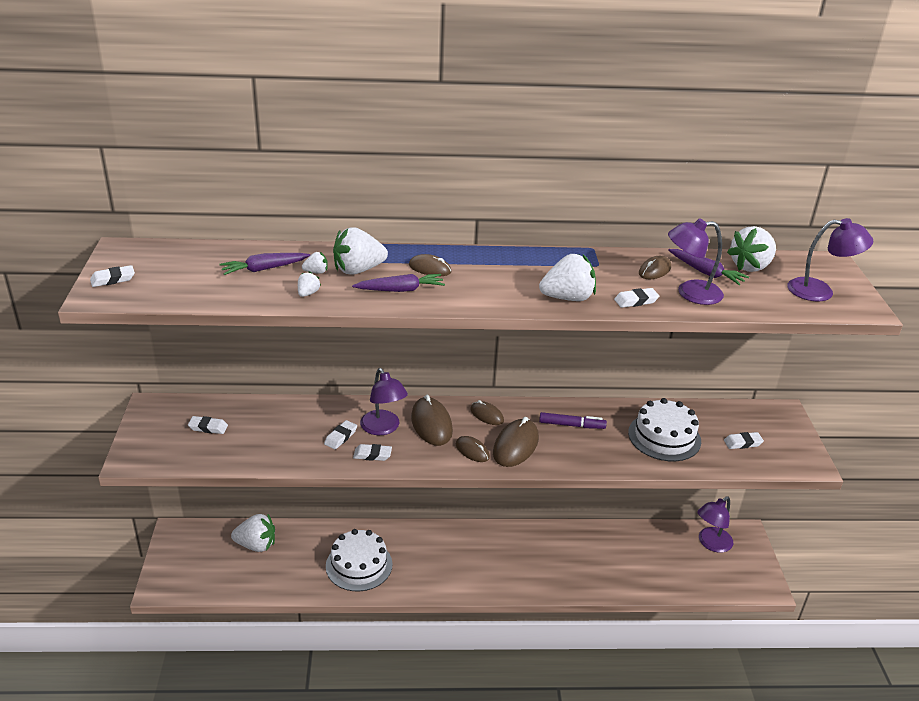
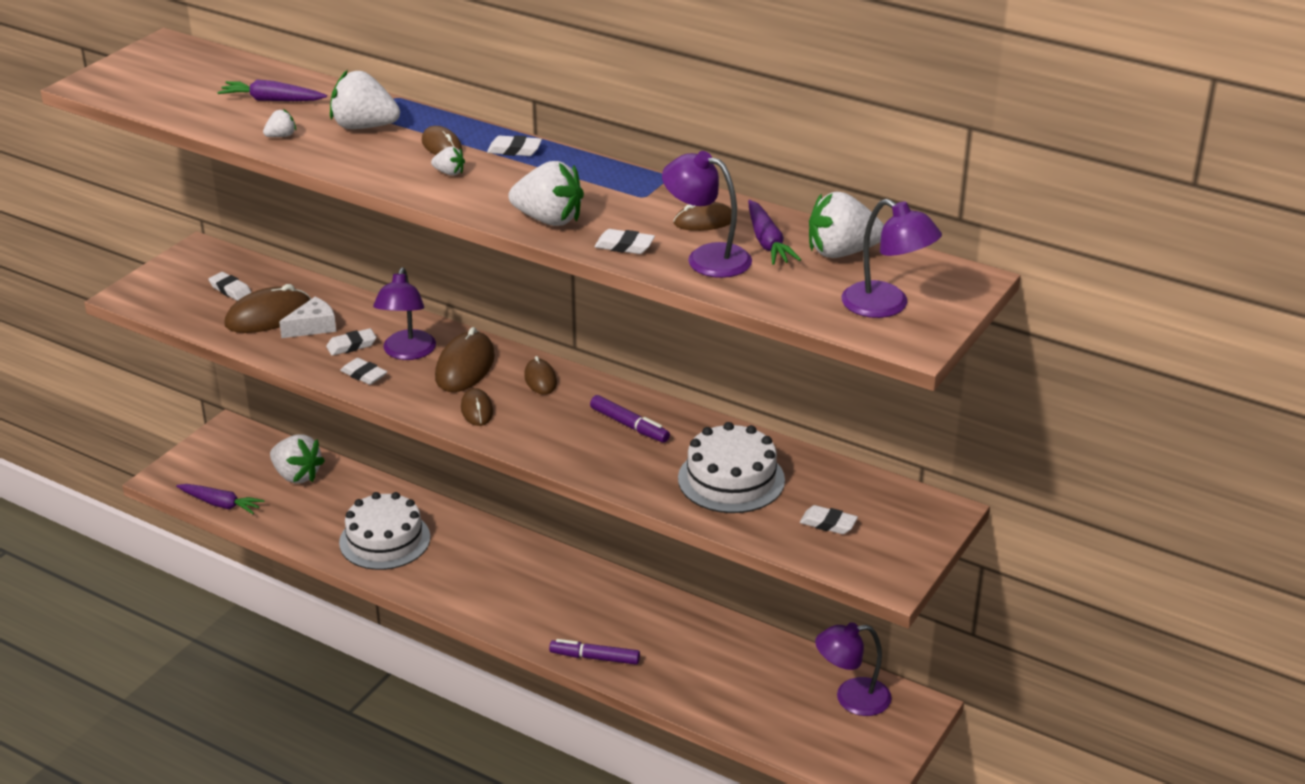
camera: 35 degrees right, 0 degrees up
white eraser [90,265,135,287] -> white eraser moved to [487,135,542,156]
white strawberry [302,252,328,274] -> white strawberry moved to [431,146,465,176]
purple carrot [352,274,445,292] -> purple carrot moved to [176,484,265,514]
brown mouse [493,417,539,467] -> brown mouse moved to [224,284,311,333]
none -> white cheese [279,297,336,338]
none -> purple marker [549,639,640,665]

